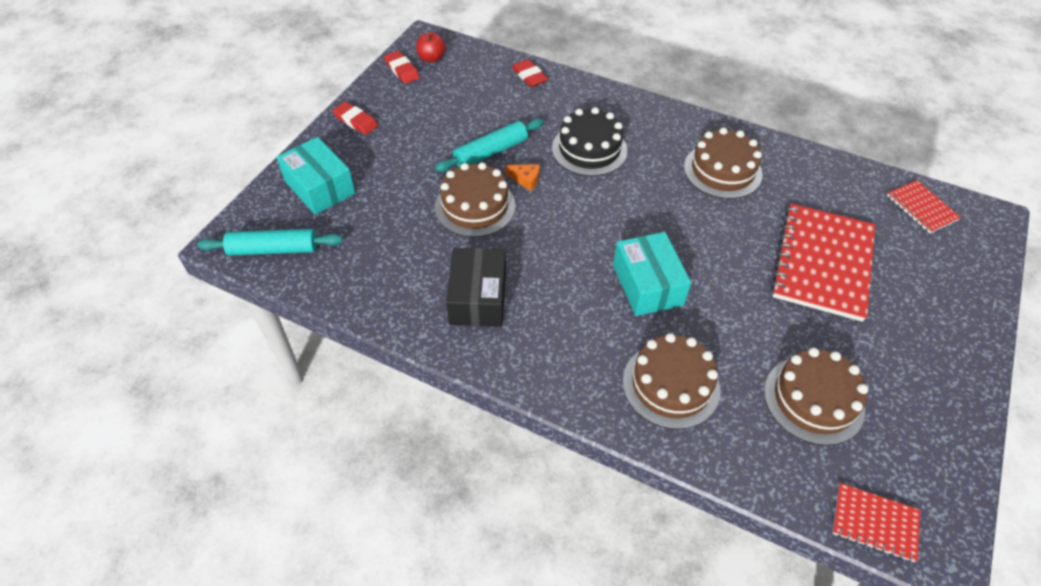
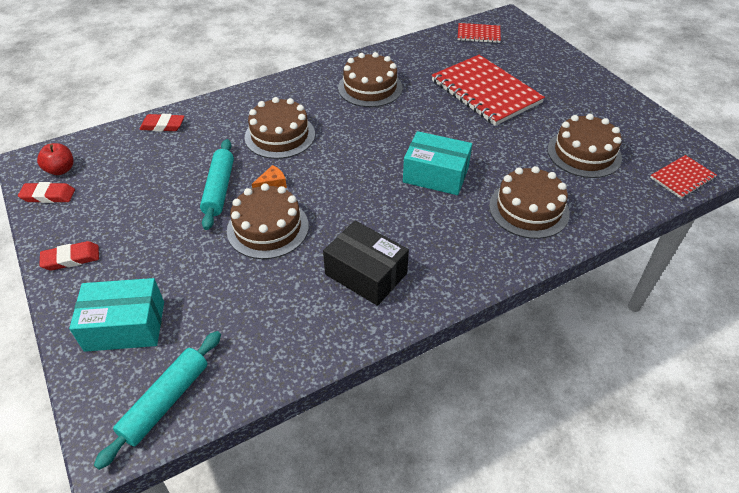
camera: 55 degrees left, 5 degrees down
black cake [552,107,628,176] -> brown cake [245,97,315,159]

